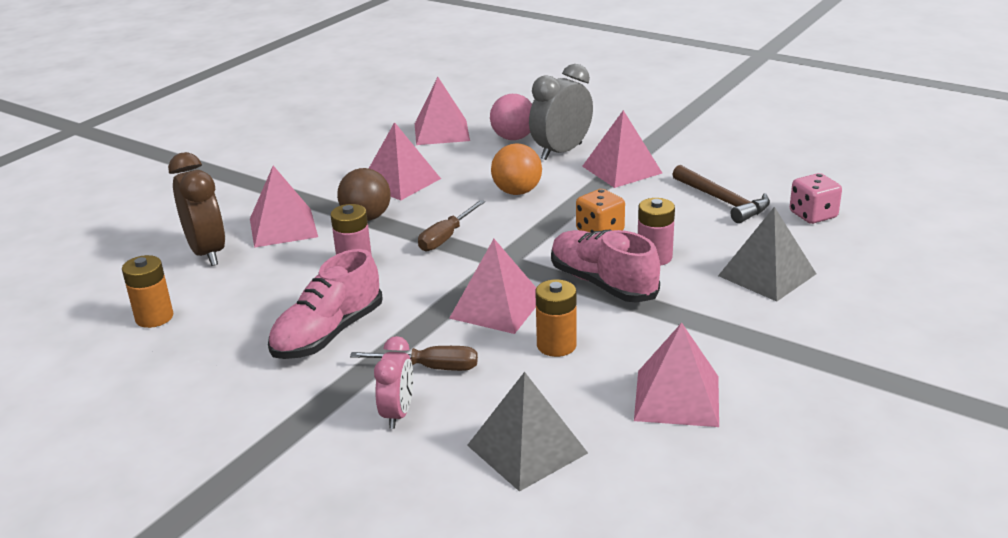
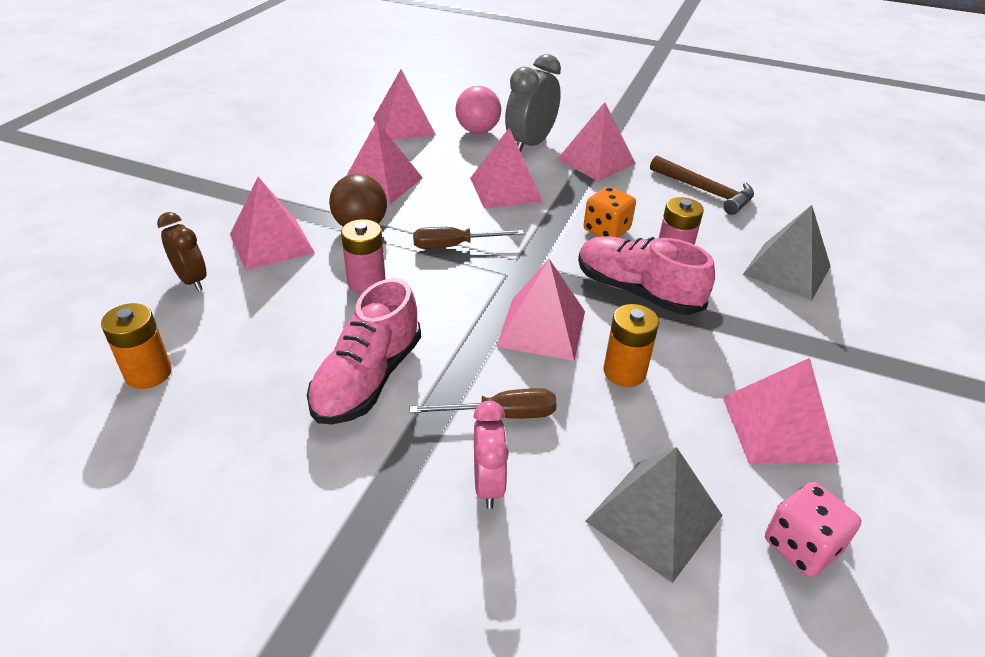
camera: 15 degrees left, 10 degrees up
brown clock [168,152,225,266] -> brown clock [157,212,206,291], size x0.62
brown screwdriver [418,200,485,251] -> brown screwdriver turned 60 degrees clockwise [413,227,524,249]
orange ball [491,144,542,195] -> pink pyramid [470,128,543,209]
pink dice [790,173,842,224] -> pink dice moved to [765,482,861,577]

